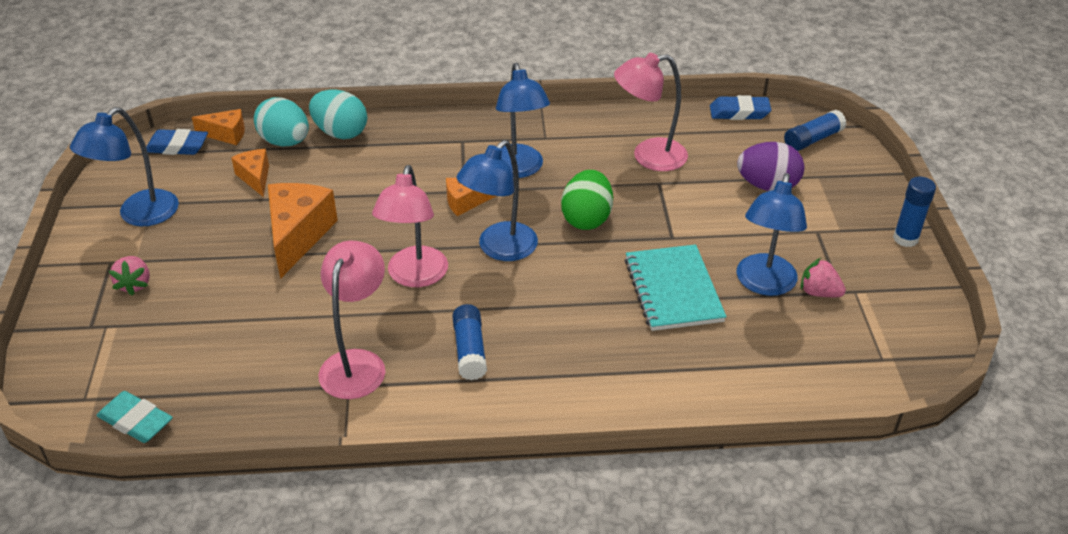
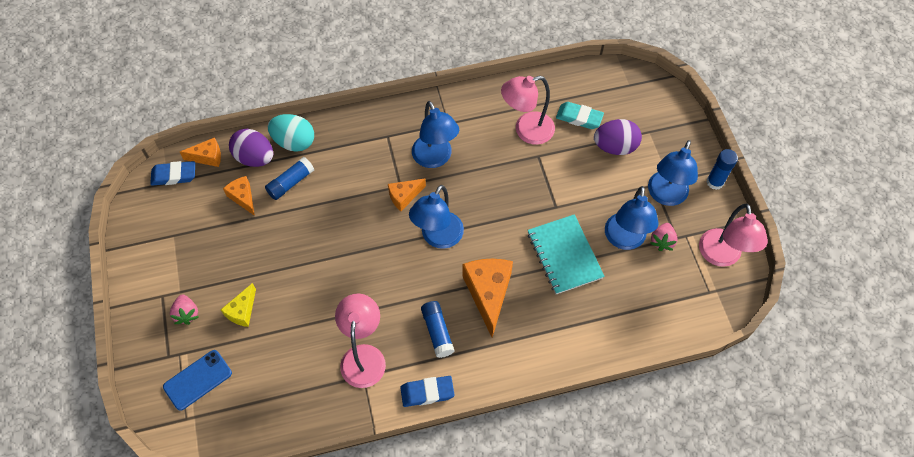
camera: 10 degrees left, 20 degrees up
blue lamp [70,107,179,226] -> blue lamp moved to [648,140,698,206]
turquoise eraser [97,391,173,443] -> turquoise eraser moved to [556,102,604,129]
turquoise egg [254,97,309,147] -> purple egg [229,129,273,167]
orange cheese [268,183,338,279] -> orange cheese moved to [462,259,513,338]
pink lamp [372,165,448,287] -> pink lamp moved to [699,204,768,267]
green egg [561,170,613,230] -> none
blue eraser [710,95,771,120] -> blue eraser moved to [401,376,455,407]
blue glue stick [784,110,846,151] -> blue glue stick moved to [265,157,314,200]
pink strawberry [801,258,846,297] -> pink strawberry turned 90 degrees counterclockwise [650,223,678,251]
none -> blue phone [163,350,232,411]
none -> yellow cheese [221,283,256,327]

